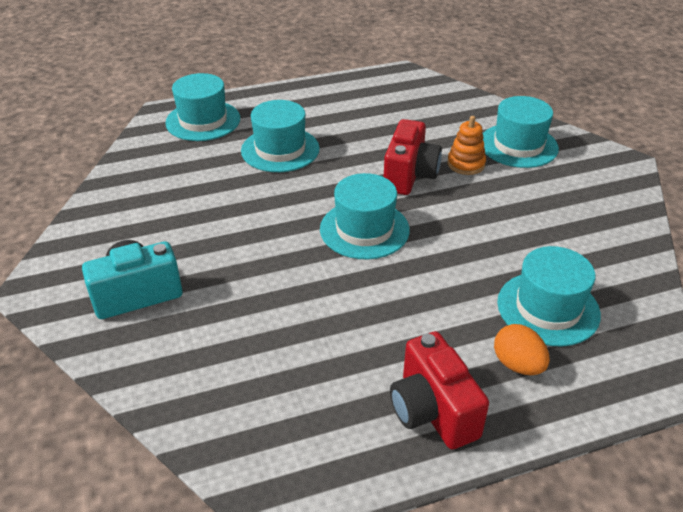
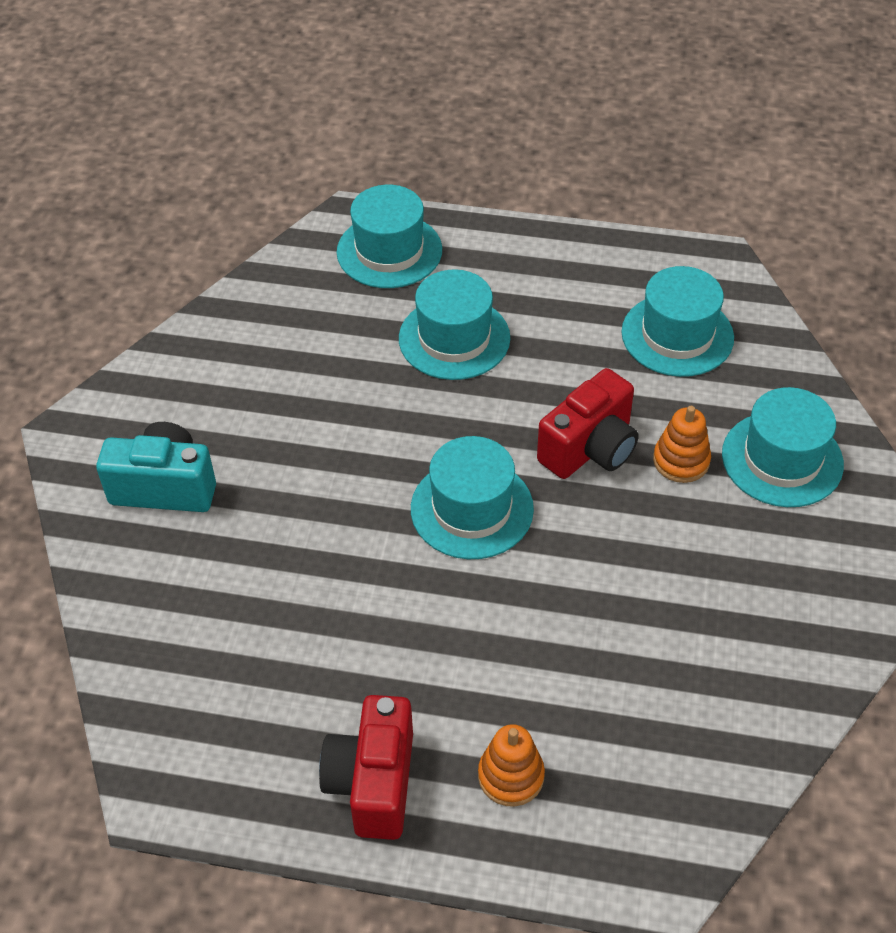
camera: 30 degrees right, 10 degrees up
orange egg [494,324,550,375] -> orange stacking toy [478,724,545,807]
turquoise hat [497,246,601,347] -> turquoise hat moved to [622,266,734,377]

